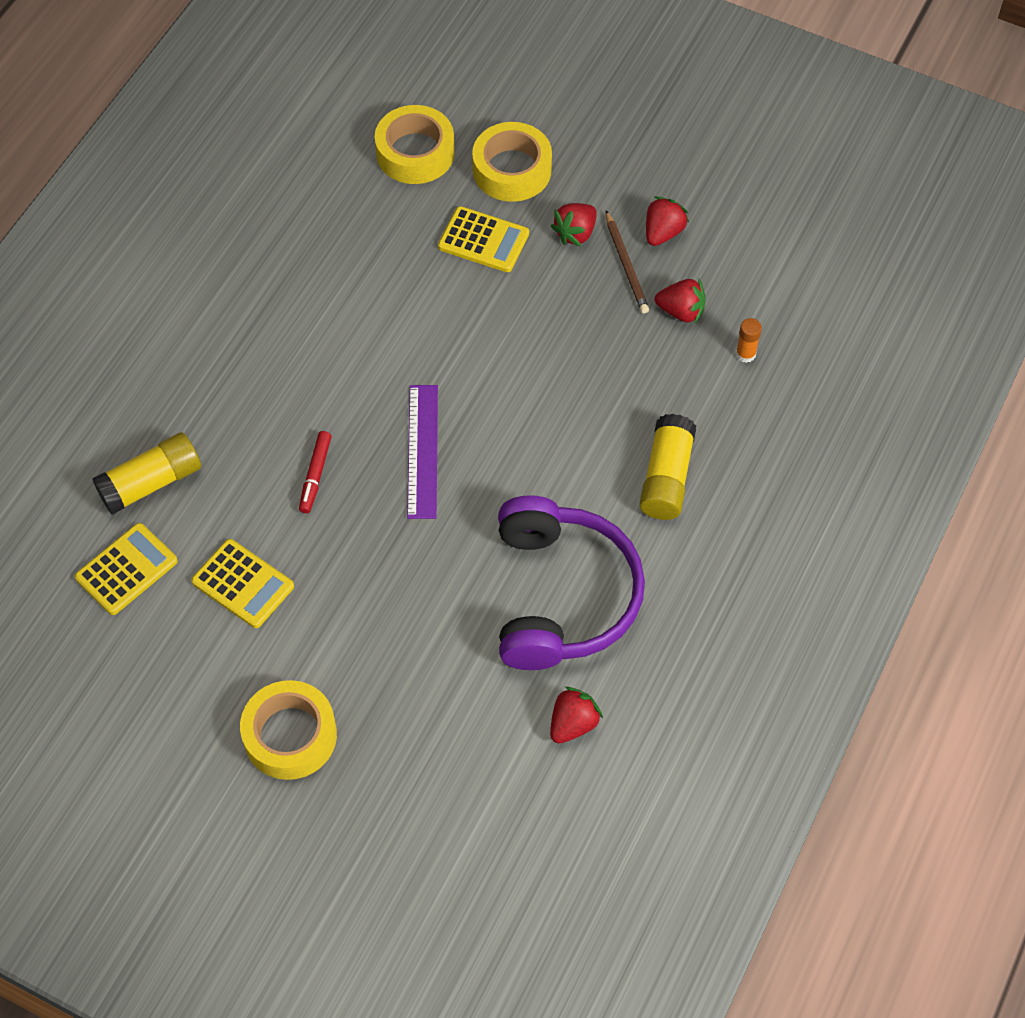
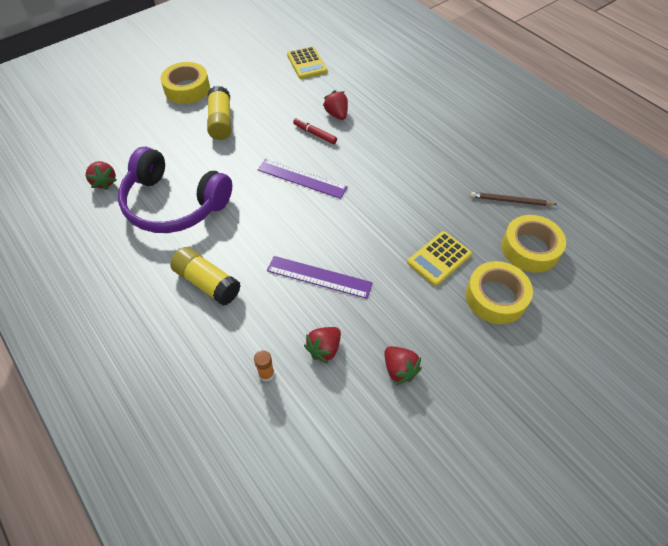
camera: 115 degrees right, 5 degrees down
yellow glue stick [92,432,201,515] -> yellow glue stick moved to [207,86,232,140]
yellow calculator [191,539,294,628] -> none
red strawberry [551,203,597,247] -> red strawberry moved to [323,90,348,120]
brown pencil [606,211,649,314] -> brown pencil moved to [470,192,557,206]
none -> purple ruler [267,256,373,299]

